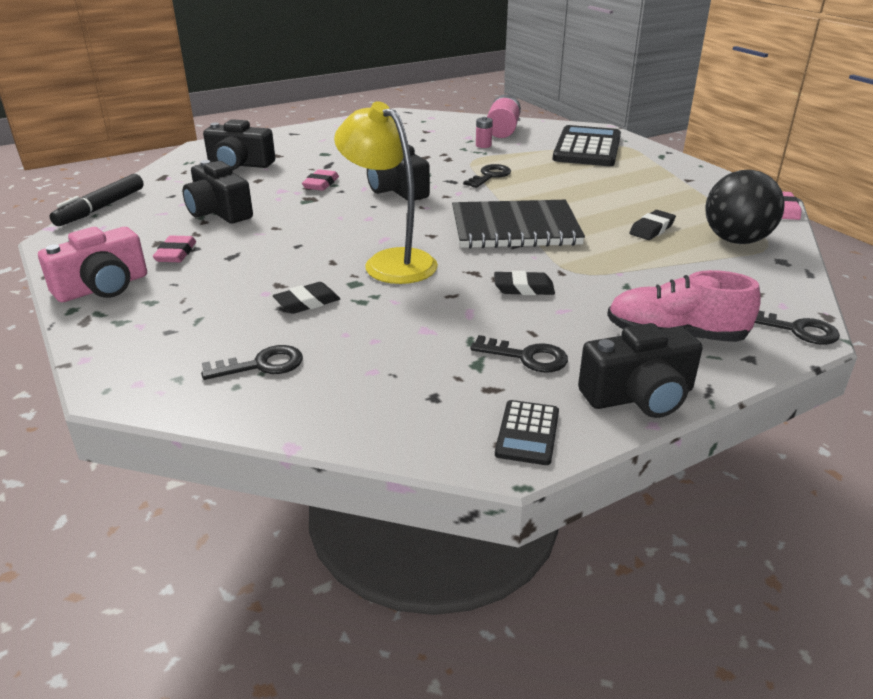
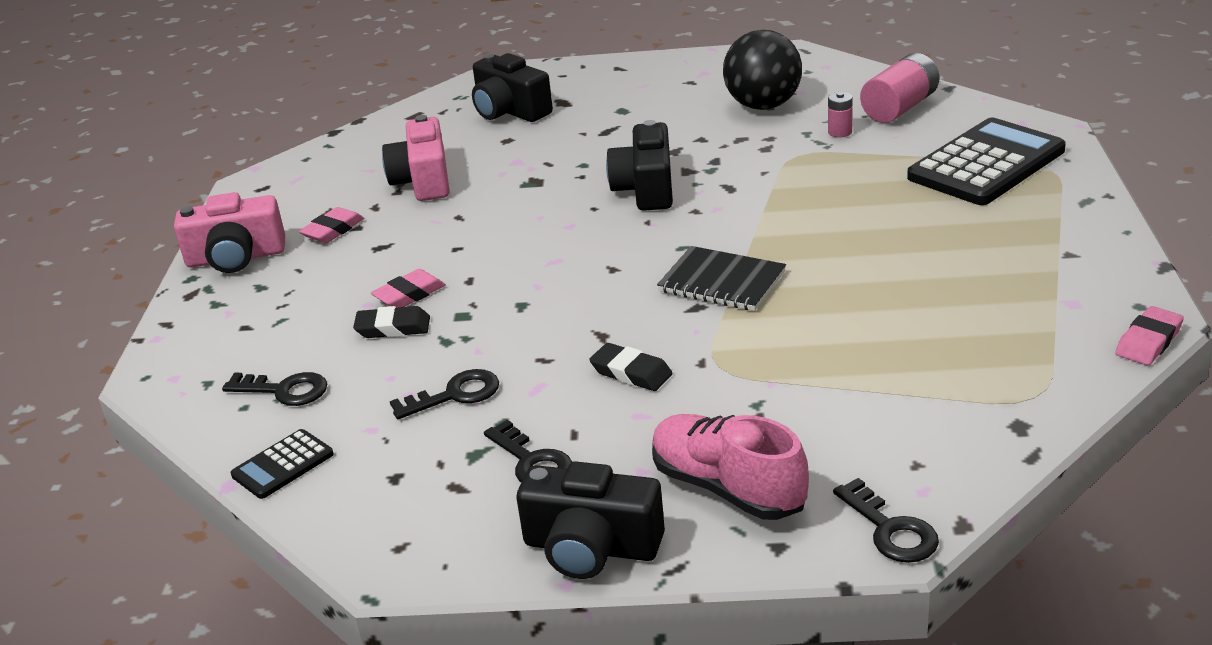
camera: 35 degrees right, 0 degrees up
black marker [50,174,144,226] -> none
black camera [183,160,253,223] -> pink camera [382,115,450,201]
pink eraser [302,169,339,191] -> pink eraser moved to [371,269,446,307]
yellow lamp [334,101,438,284] -> none
black notebook [452,200,585,249] -> black notebook [657,246,786,311], size x0.64
black key [463,164,511,188] -> black key moved to [390,369,499,419]
black calculator [495,400,559,465] -> black calculator moved to [231,429,333,499]
black eraser [629,210,676,240] -> none
black ball [706,170,785,244] -> black ball moved to [723,30,802,110]

